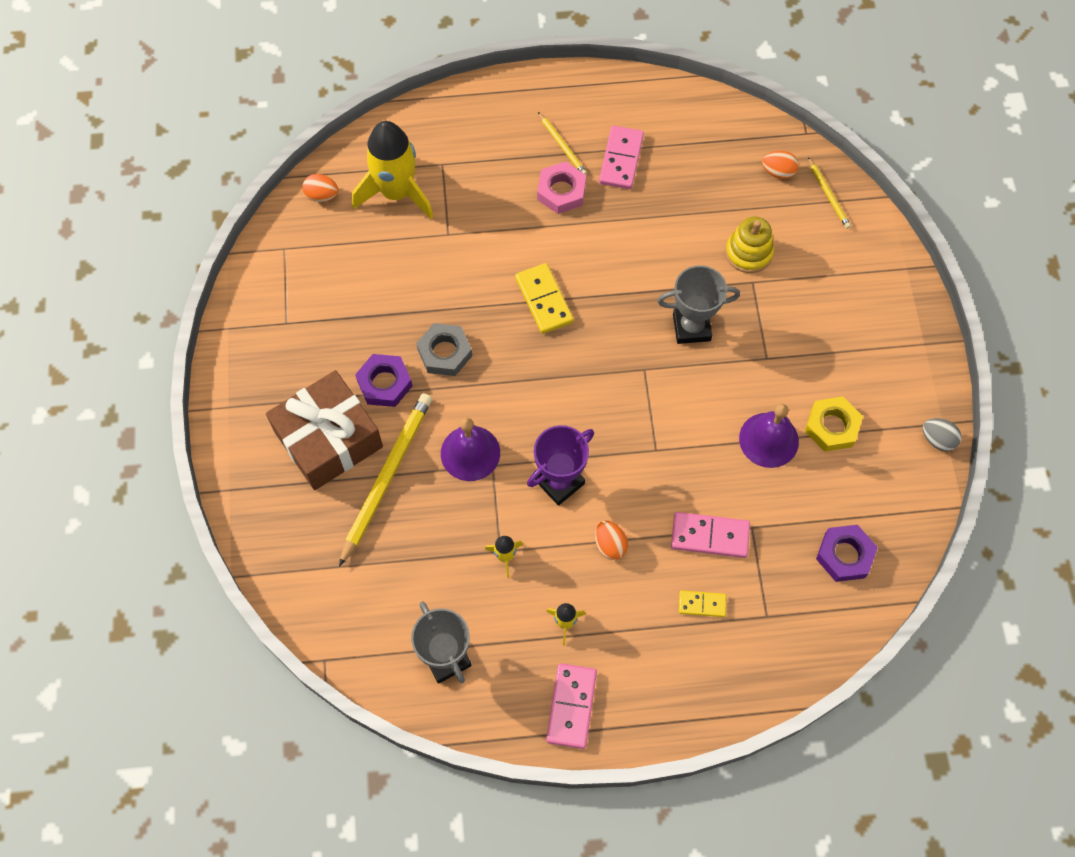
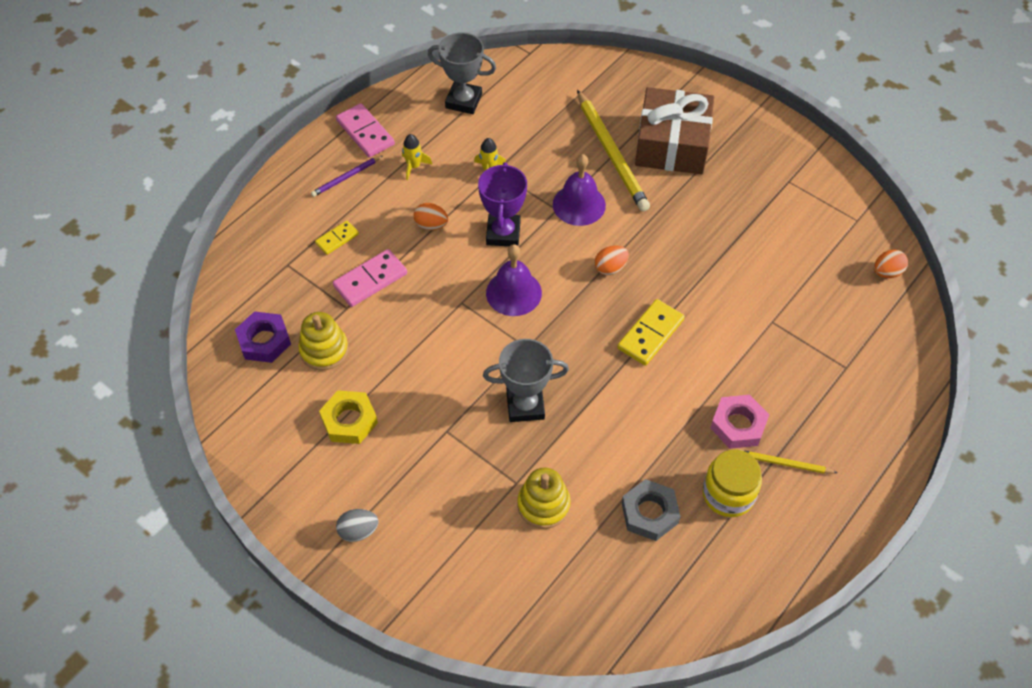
camera: 135 degrees right, 10 degrees down
yellow rocket [352,121,434,219] -> none
purple nut [355,354,412,407] -> none
grey nut [416,323,472,376] -> grey nut moved to [622,479,681,541]
yellow domino [515,263,574,334] -> yellow domino turned 75 degrees counterclockwise [617,299,685,366]
pink domino [599,126,644,189] -> yellow jar [703,449,762,517]
grey trophy [657,265,740,344] -> grey trophy turned 45 degrees clockwise [483,339,569,422]
purple bell [739,404,799,468] -> purple bell moved to [486,244,542,316]
orange egg [762,151,799,179] -> orange egg moved to [594,245,629,275]
yellow pencil [808,157,851,229] -> none
grey egg [923,418,962,451] -> grey egg moved to [336,509,379,542]
none -> yellow stacking toy [298,312,348,371]
none -> purple pencil [311,155,383,197]

